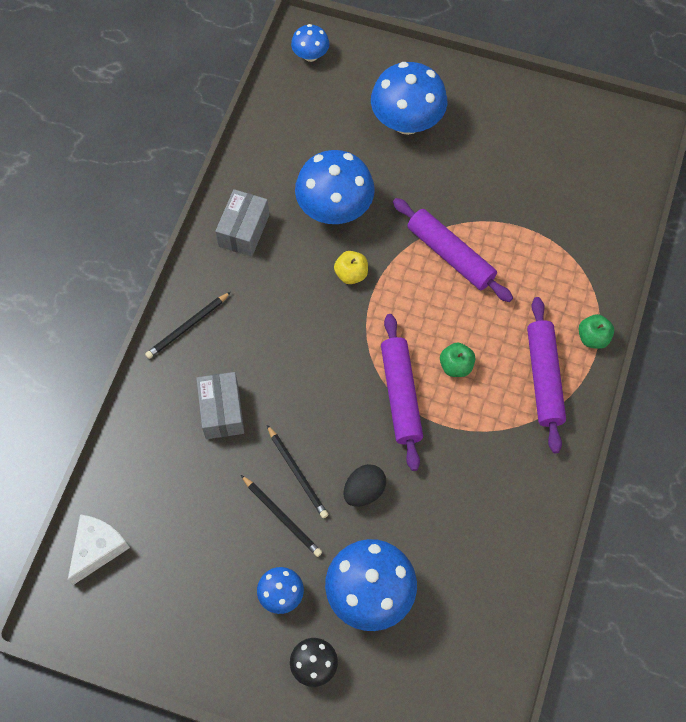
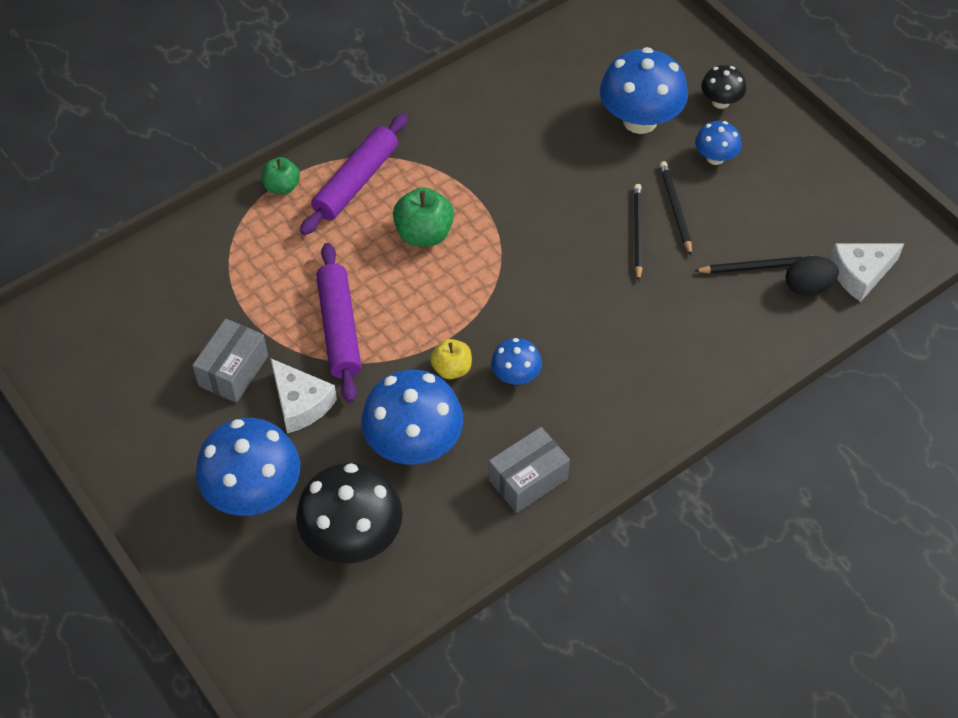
camera: 145 degrees left, 10 degrees down
black pencil [145,292,231,359] -> black pencil moved to [694,256,807,274]
grey box [196,372,244,439] -> grey box moved to [192,318,268,403]
blue mushroom [291,24,329,62] -> blue mushroom moved to [491,338,542,385]
black egg [344,464,386,507] -> black egg moved to [786,256,839,296]
purple rolling pin [381,314,423,471] -> none
green apple [440,343,476,377] -> green apple [393,187,454,246], size x1.55
none -> white cheese [270,358,337,433]
none -> black mushroom [296,462,403,564]

